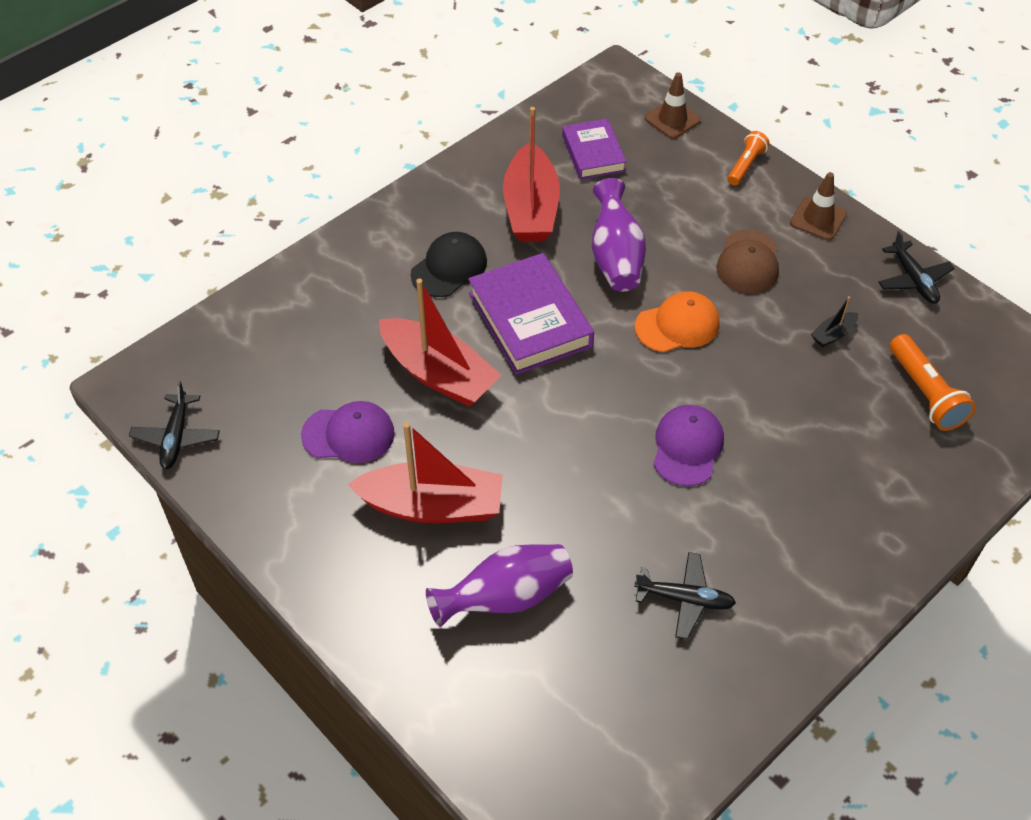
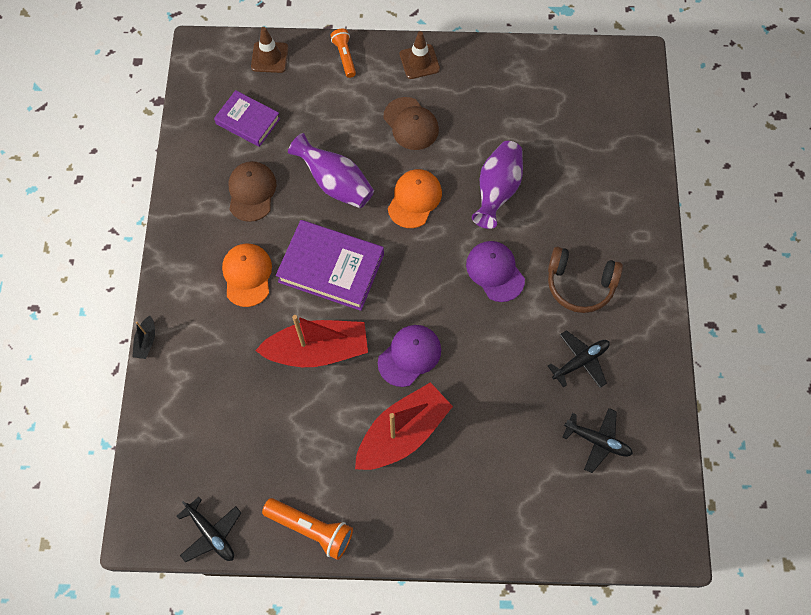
camera: 45 degrees left, 15 degrees up
purple cap [301,401,395,463] -> purple cap moved to [378,325,441,387]
black cap [411,232,487,297] -> orange cap [222,244,272,307]
purple vase [426,544,573,627] -> purple vase moved to [472,141,523,229]
red boat [503,107,560,241] -> brown cap [228,161,276,222]
black boat [811,296,858,347] -> black boat moved to [132,316,155,359]
black plane [878,230,955,304] -> black plane moved to [563,408,633,473]
orange flashlight [890,334,976,431] -> orange flashlight moved to [262,498,353,560]
none -> brown headphones [548,247,623,313]

